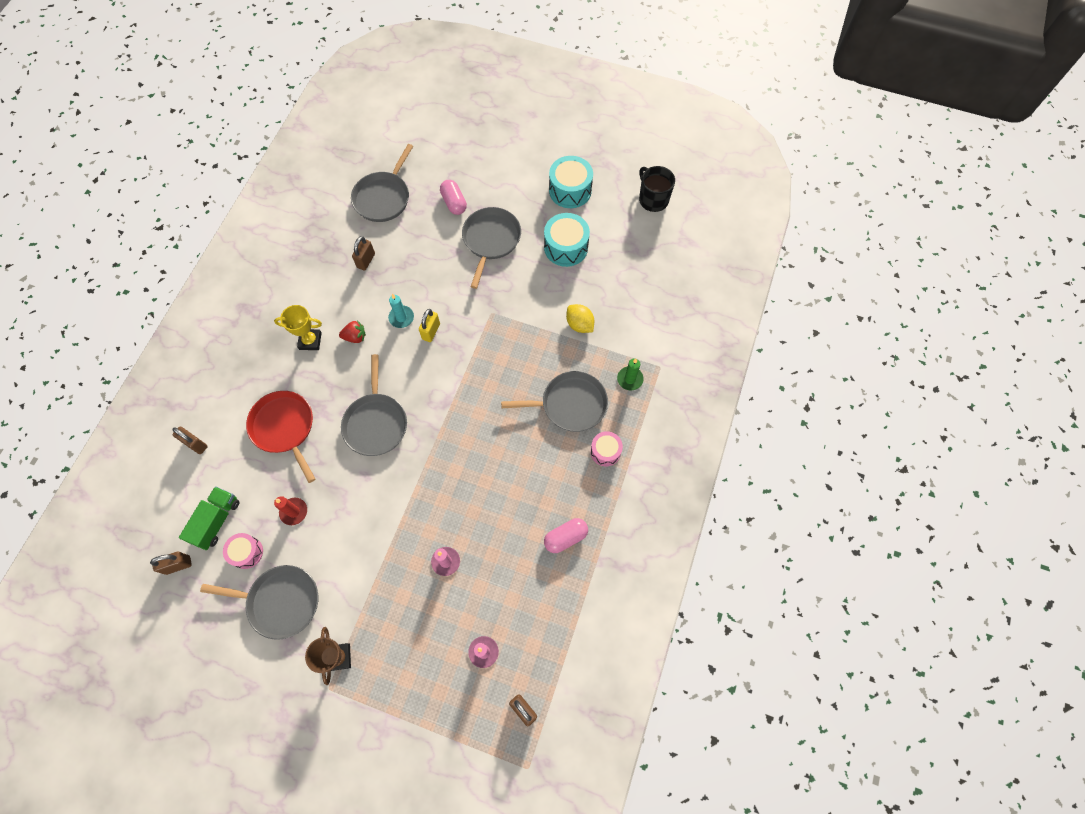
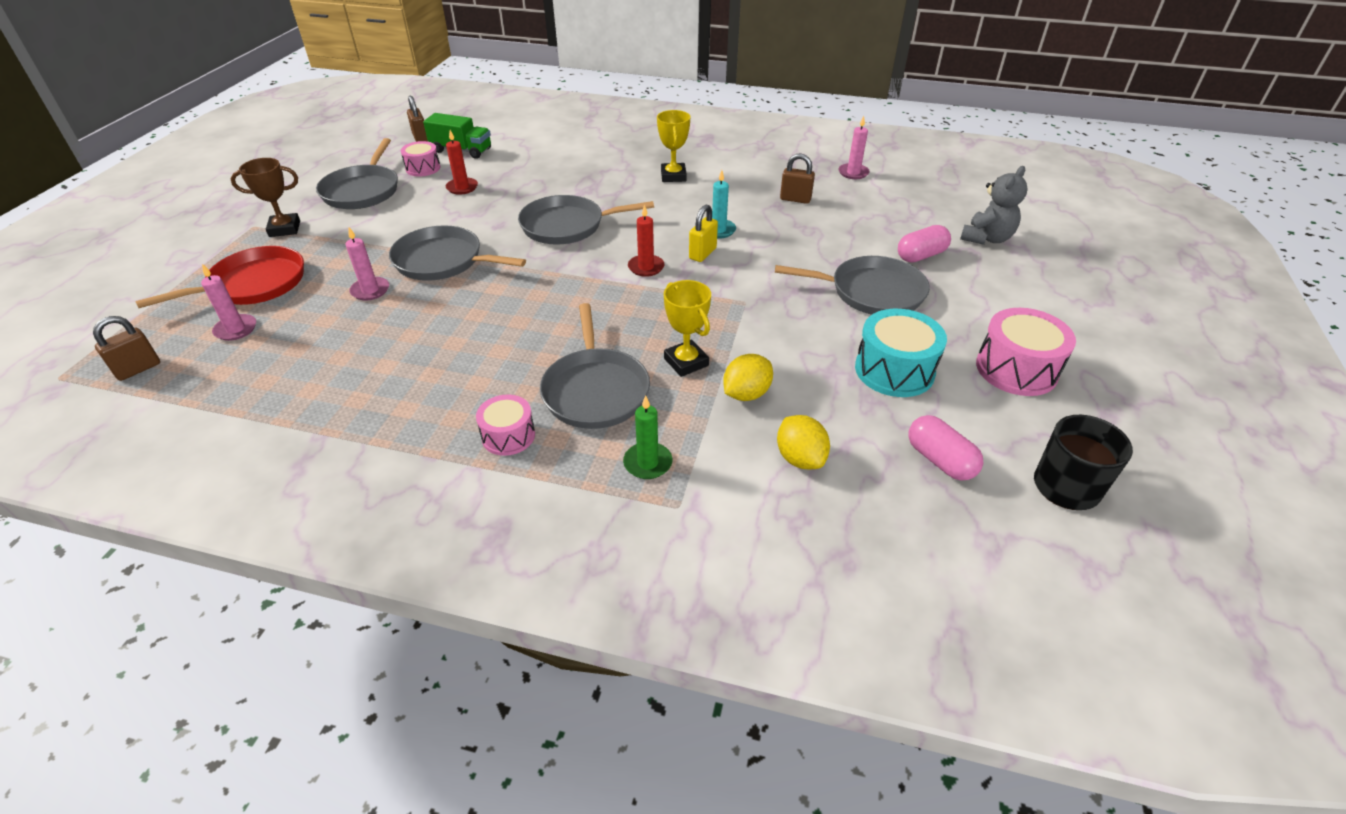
camera: 85 degrees right, 25 degrees down
brown padlock [172,427,208,454] -> none
red pan [246,391,315,483] -> red pan moved to [135,246,304,308]
red strawberry [339,320,366,343] -> none
grey pan [351,144,413,222] -> grey pan moved to [389,225,526,281]
yellow padlock [419,309,440,342] -> yellow padlock turned 75 degrees counterclockwise [689,204,718,262]
pink capsule [544,518,588,553] -> pink capsule moved to [909,415,983,481]
turquoise drum [549,156,593,208] -> pink drum [976,308,1076,396]
none -> red candle [628,204,665,277]
none -> yellow trophy [664,280,711,377]
none -> yellow lemon [777,415,830,469]
none -> pink candle [839,116,870,179]
none -> grey teddy bear [960,166,1028,245]

